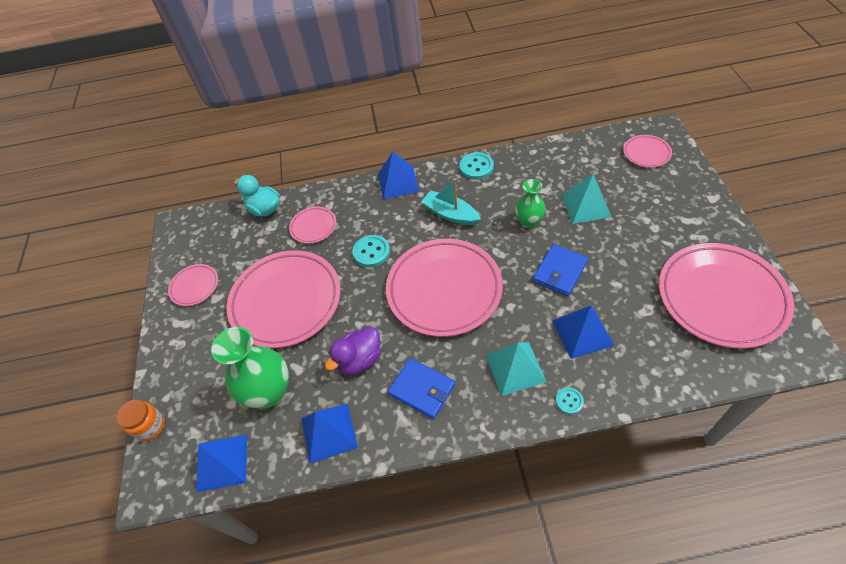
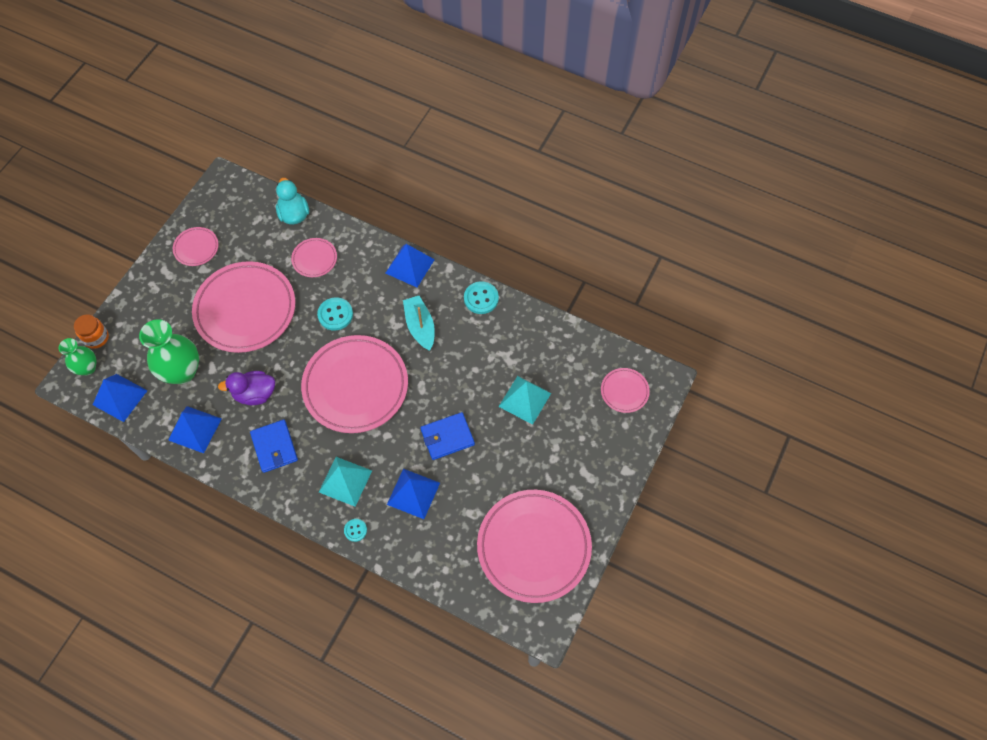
camera: 30 degrees right, 10 degrees up
green vase [515,179,546,228] -> green vase moved to [59,338,96,375]

